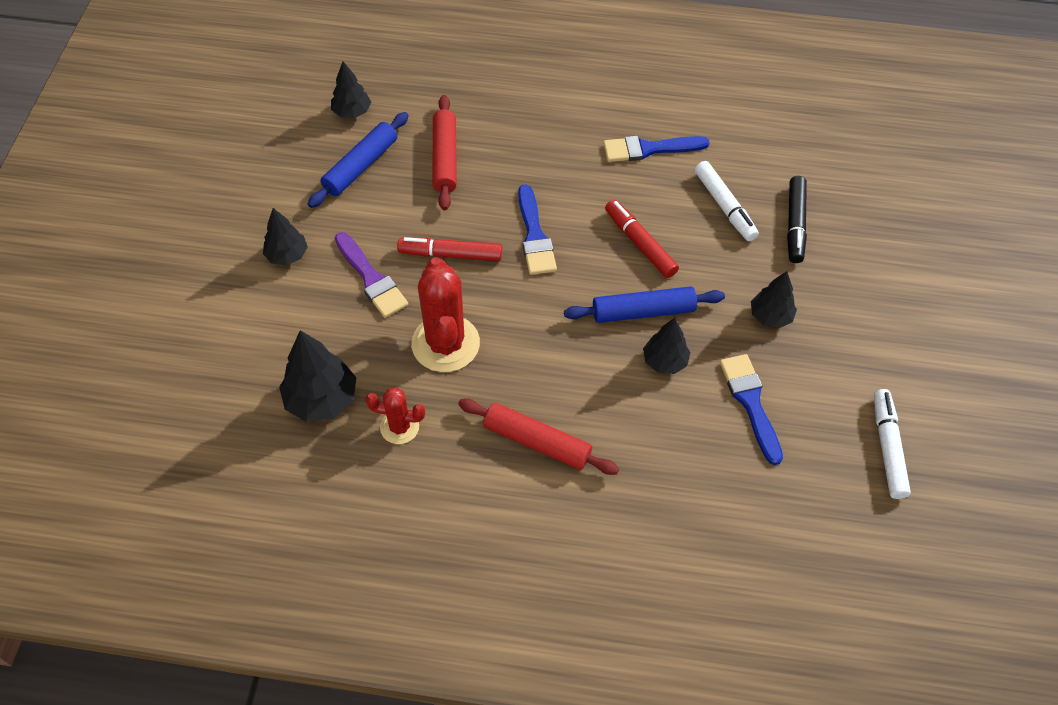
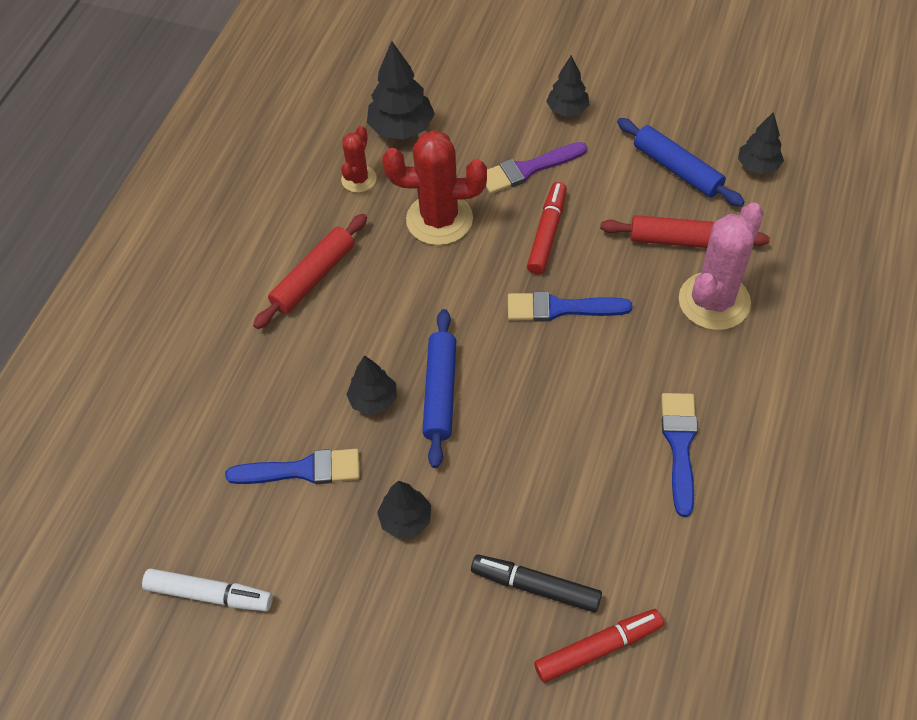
camera: 105 degrees right, 0 degrees up
red marker [605,200,679,278] -> red marker moved to [534,609,664,683]
white marker [695,161,759,241] -> none
none -> pink cactus [679,202,764,330]

